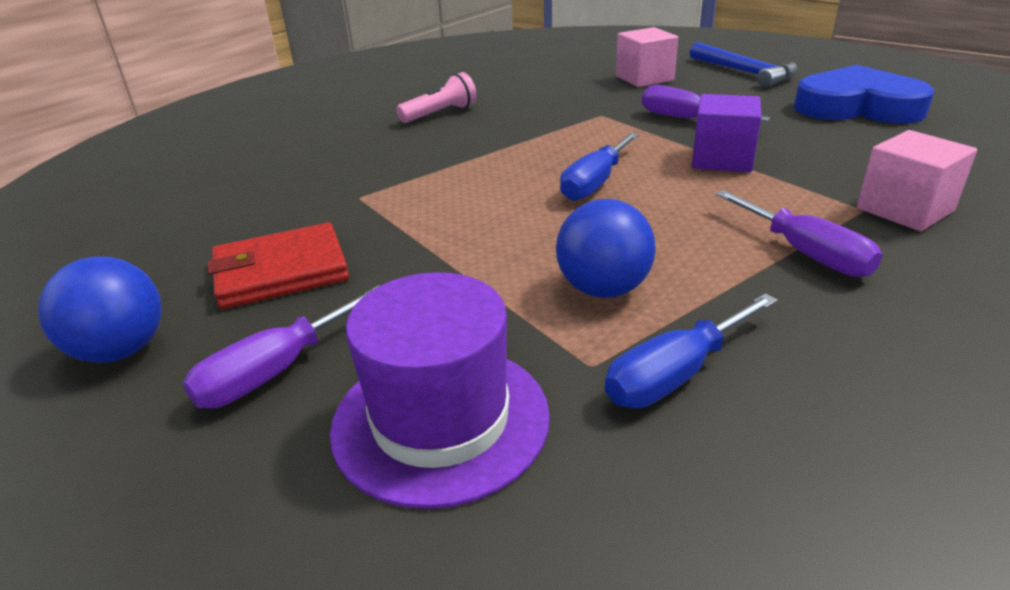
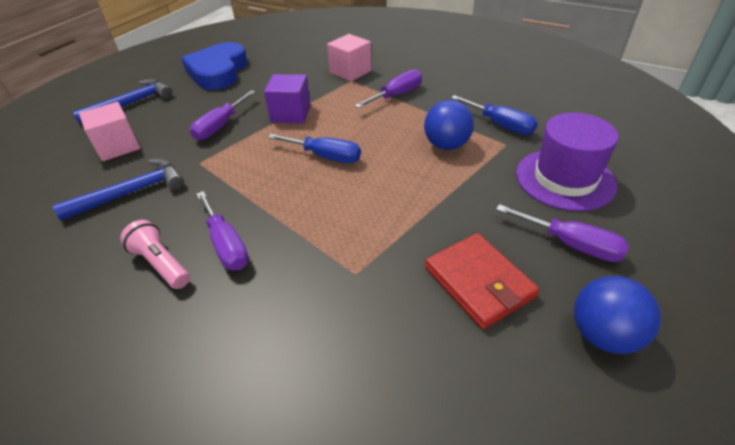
camera: 100 degrees left, 10 degrees up
none -> blue hammer [52,158,184,221]
none -> purple screwdriver [197,191,249,270]

